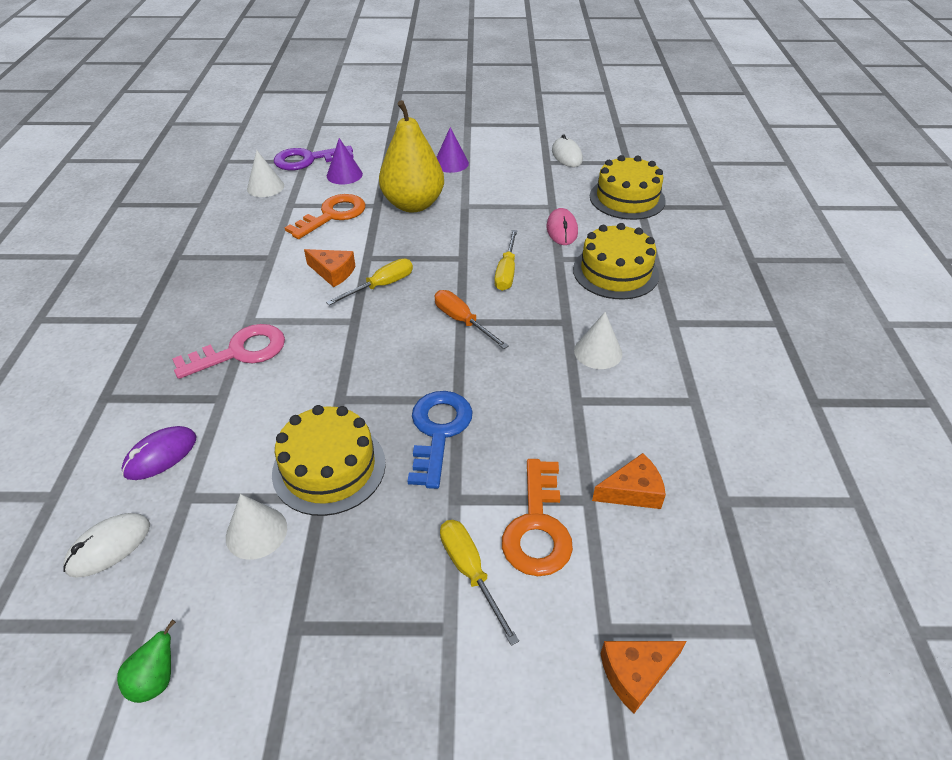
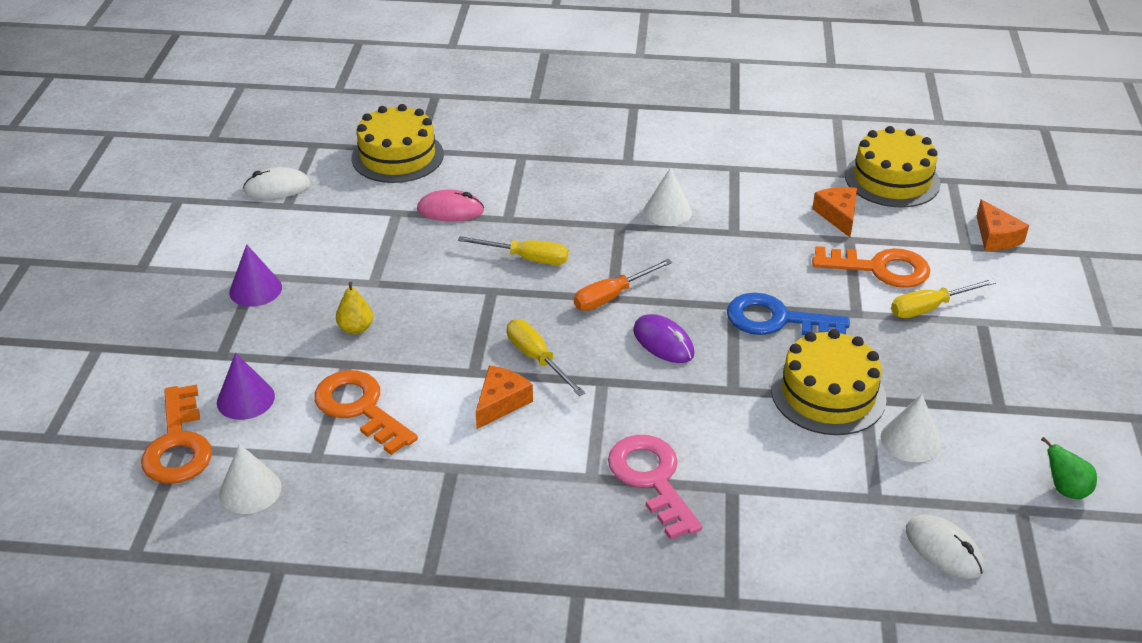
camera: 85 degrees left, 5 degrees down
purple mouse [121,426,197,480] -> purple mouse moved to [633,314,695,363]
purple key [274,146,354,170] -> orange key [141,385,212,484]
yellow pear [379,100,444,212] -> yellow pear [336,282,373,334], size x0.41
yellow cake [573,223,659,300] -> yellow cake moved to [845,126,941,208]

